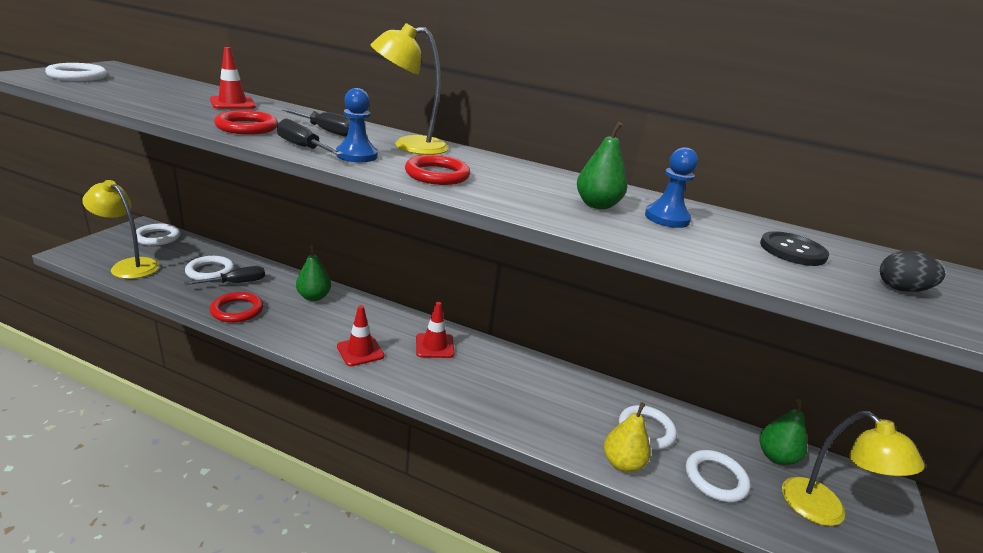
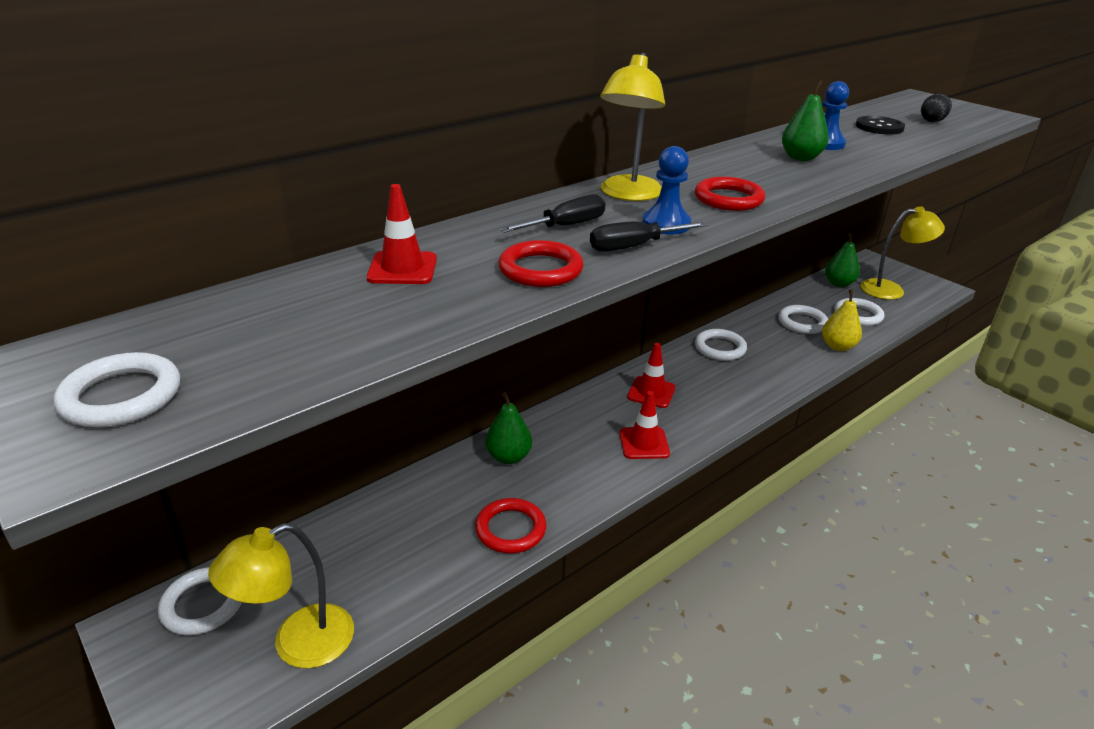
camera: 60 degrees left, 5 degrees up
black screwdriver [184,266,265,285] -> none
white ring [185,256,235,280] -> white ring moved to [695,329,747,361]

